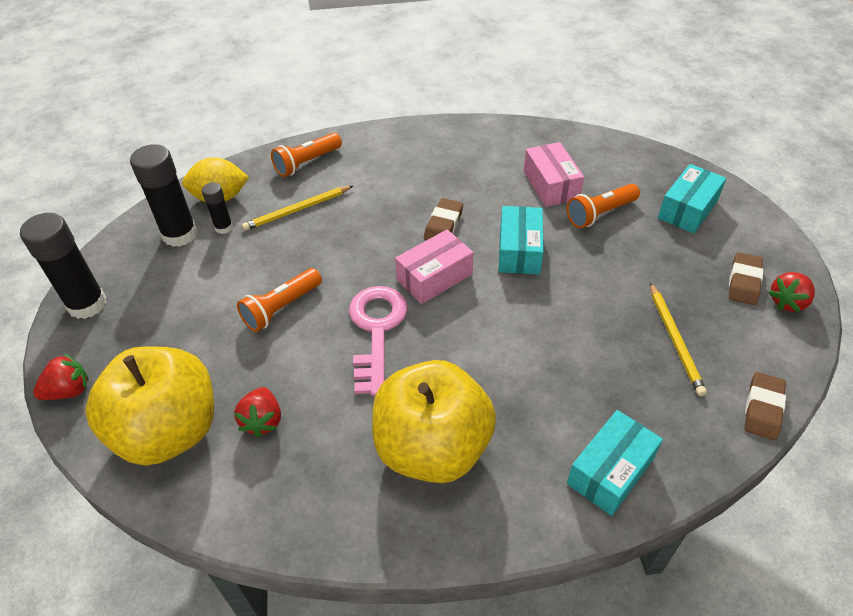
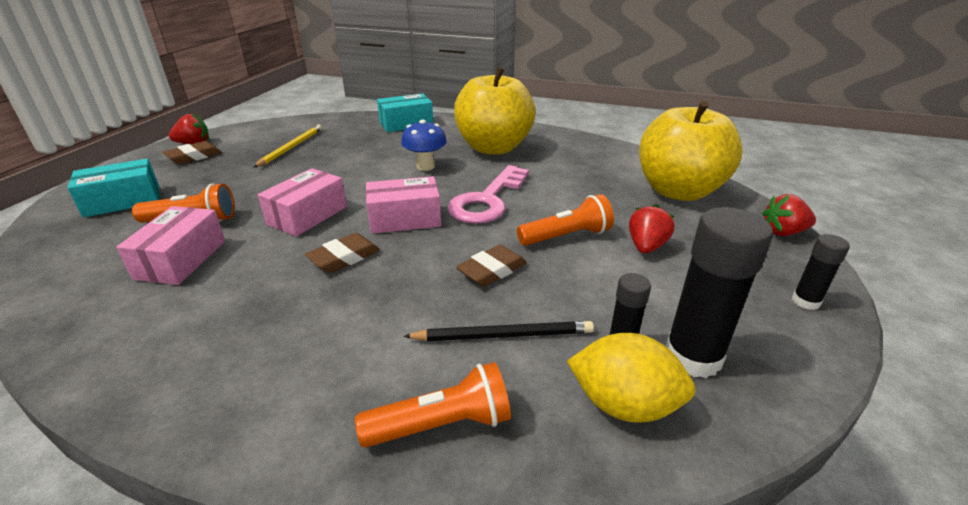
camera: 155 degrees left, 15 degrees down
black glue stick [20,213,106,319] -> black glue stick [792,234,850,310], size x0.53
red strawberry [234,387,281,437] -> red strawberry moved to [629,204,675,253]
yellow pencil [242,186,353,231] -> black pencil [403,321,594,341]
turquoise box [499,206,544,275] -> pink box [258,168,347,237]
brown eraser [744,372,786,440] -> brown eraser moved to [456,245,527,287]
none -> blue mushroom [401,119,447,171]

